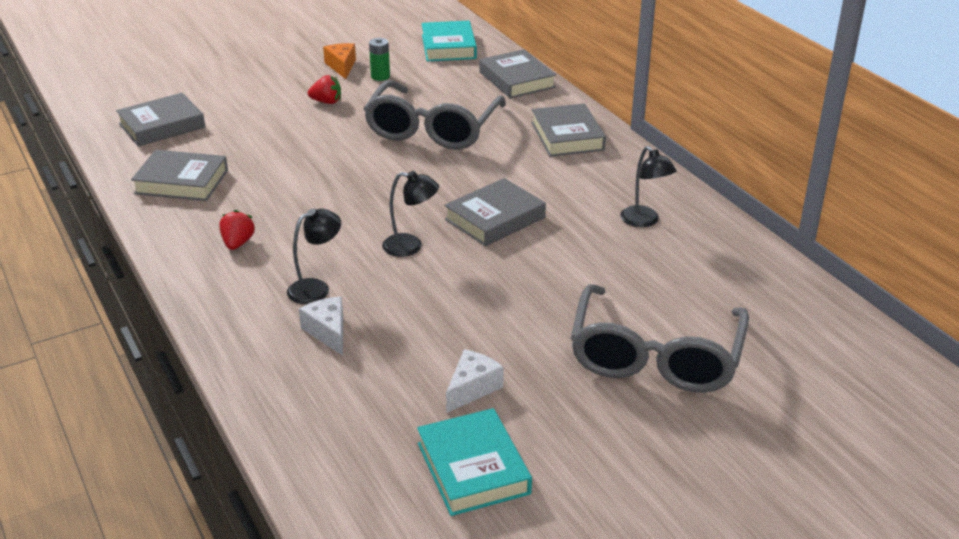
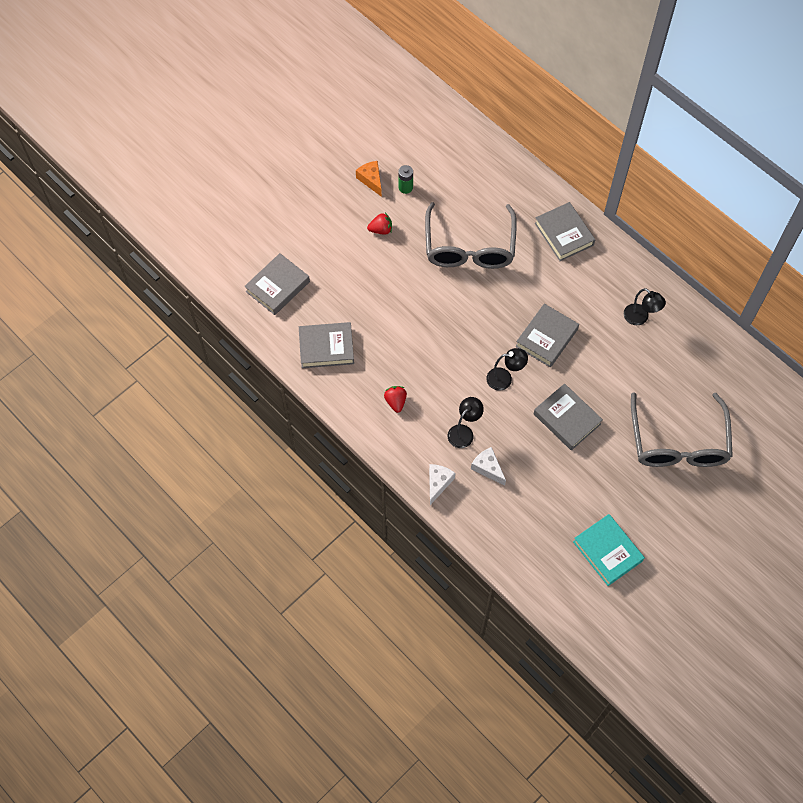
camera: 15 degrees left, 30 degrees up
turquoise book [422,21,477,61] -> none
white cheese [446,349,504,413] -> white cheese moved to [429,464,455,505]
grey book [479,49,556,99] -> grey book moved to [534,383,603,451]

